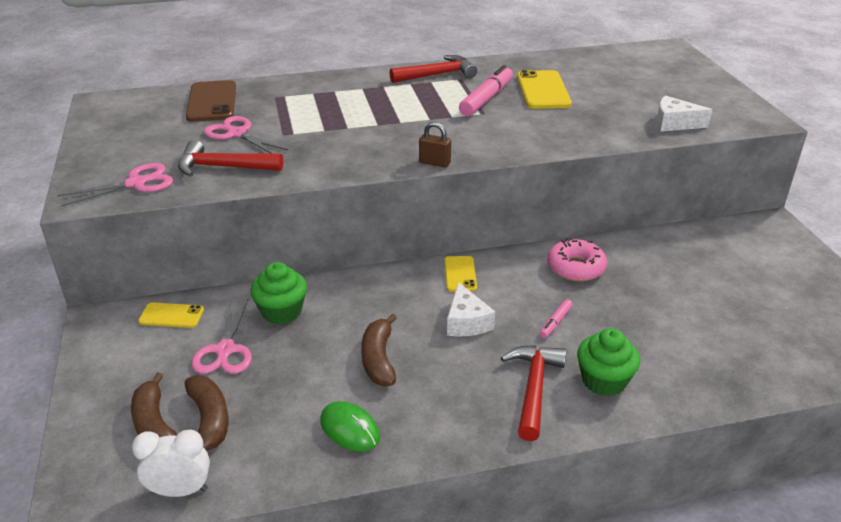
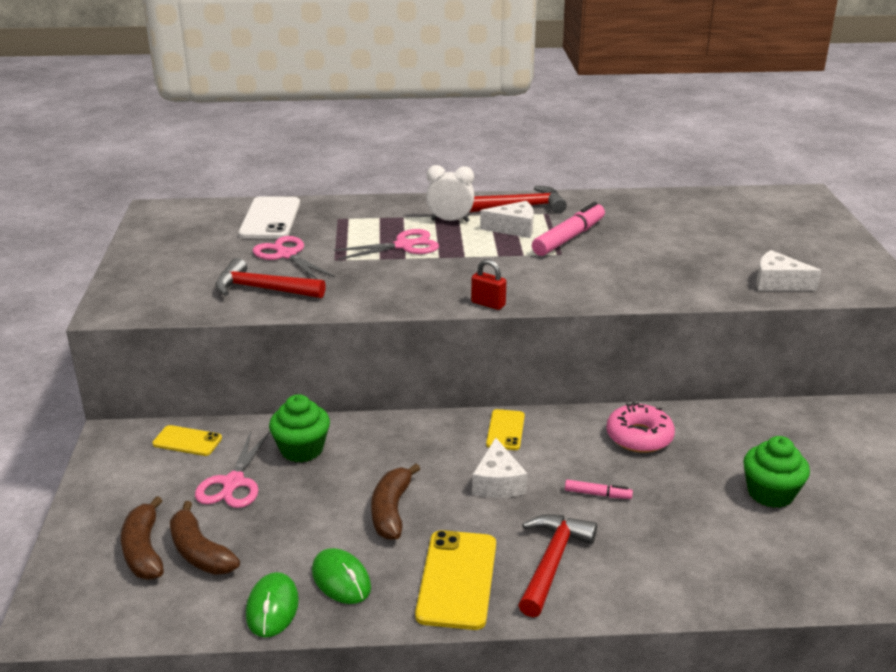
camera: 10 degrees right, 5 degrees down
pink scissors [57,163,173,207] -> pink scissors moved to [333,229,439,260]
white clock [132,430,210,497] -> white clock moved to [426,165,475,222]
brown banana [184,376,228,451] -> brown banana turned 150 degrees clockwise [170,501,240,575]
brown phone [186,80,236,122] -> white phone [238,196,300,239]
brown padlock [419,122,451,167] -> red padlock [471,259,507,310]
yellow phone [517,70,572,109] -> yellow phone moved to [415,530,496,630]
pink marker [540,299,573,338] -> pink marker turned 120 degrees counterclockwise [565,480,633,499]
green cupcake [577,328,640,396] -> green cupcake moved to [743,436,810,508]
none -> green mouse [246,572,299,638]
none -> white cheese [480,201,534,238]

